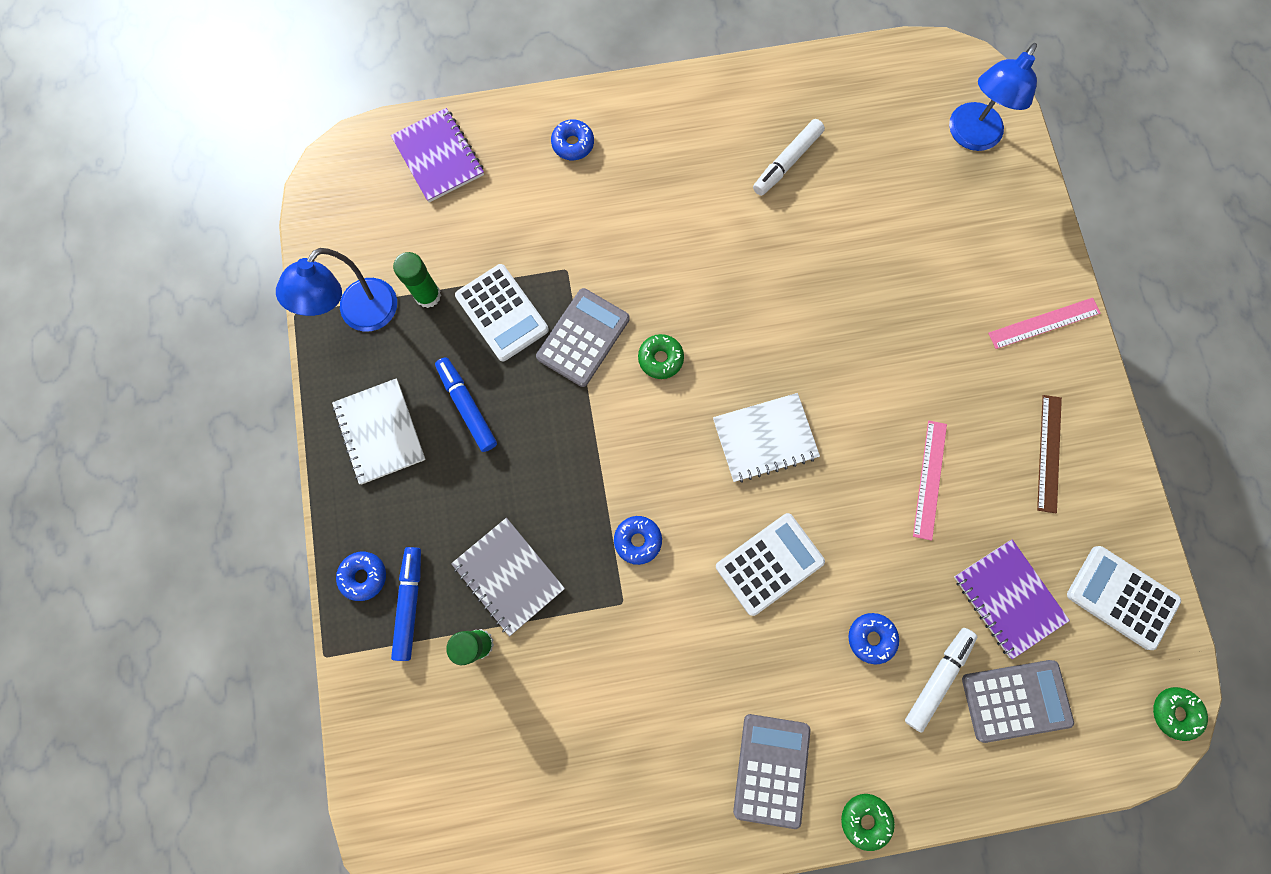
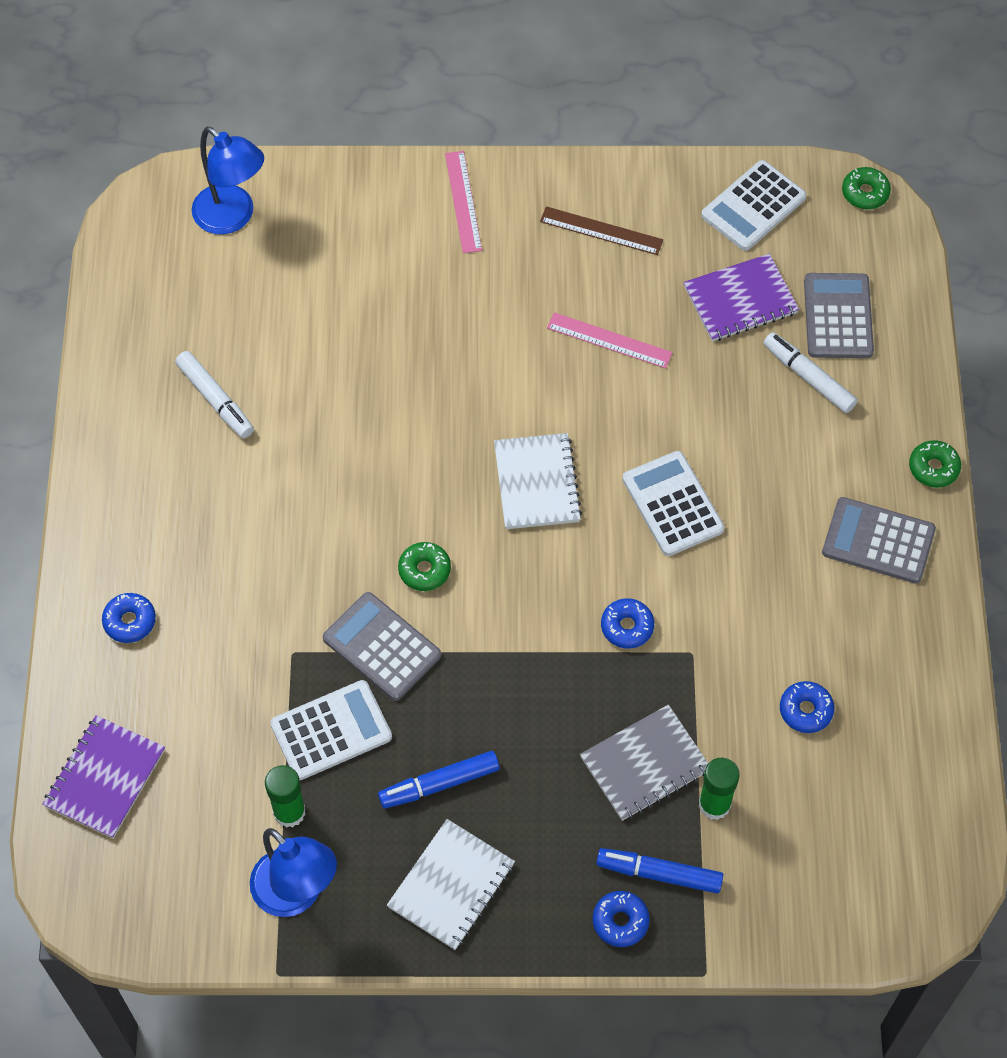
camera: 80 degrees left, 15 degrees down
white notebook [332,378,426,484] -> white notebook turned 45 degrees counterclockwise [387,819,515,950]
purple notebook [391,108,484,202] -> purple notebook turned 45 degrees counterclockwise [42,715,165,839]
blue donut [848,613,899,664] -> blue donut moved to [780,681,834,733]

